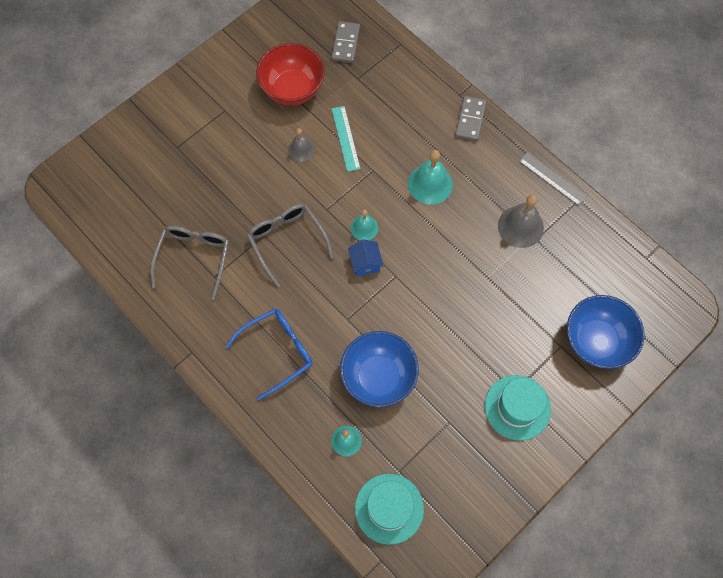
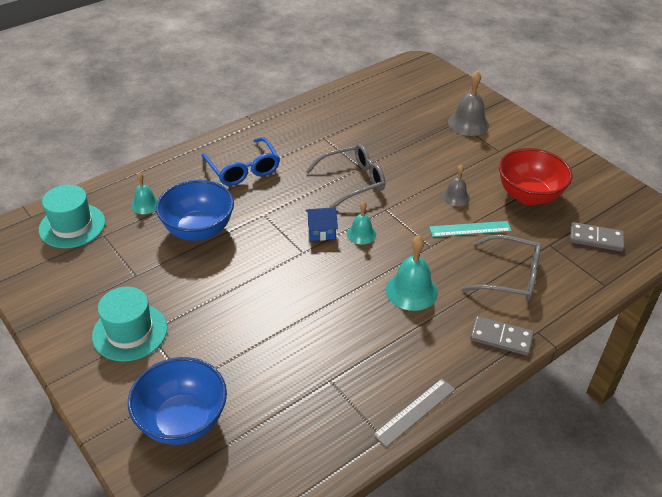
camera: 95 degrees right, 25 degrees down
grey glasses [151,226,229,300] -> grey glasses moved to [461,234,541,301]
grey bell [498,195,544,248] -> grey bell moved to [448,71,489,136]

